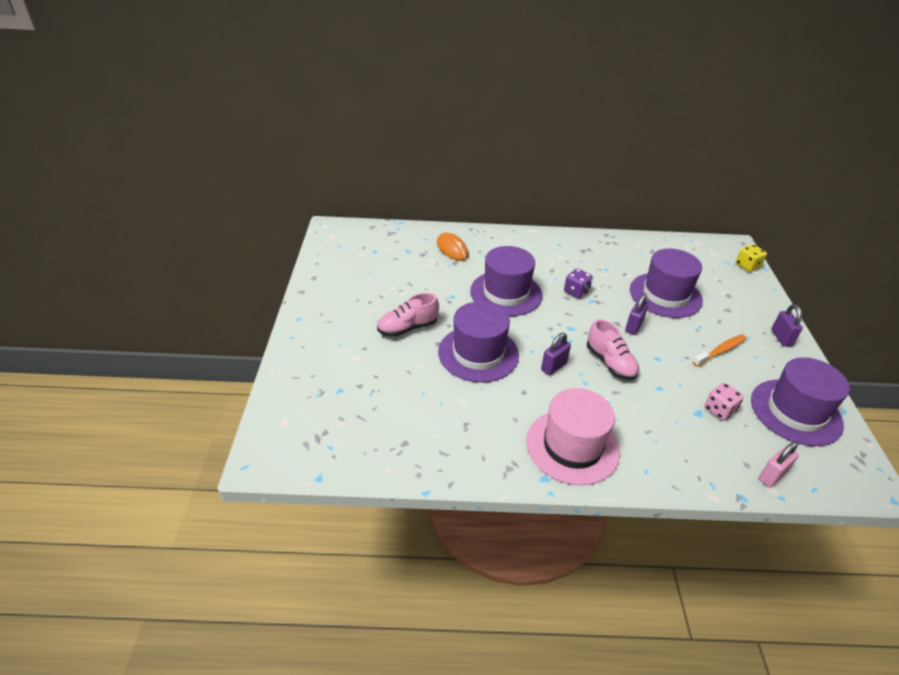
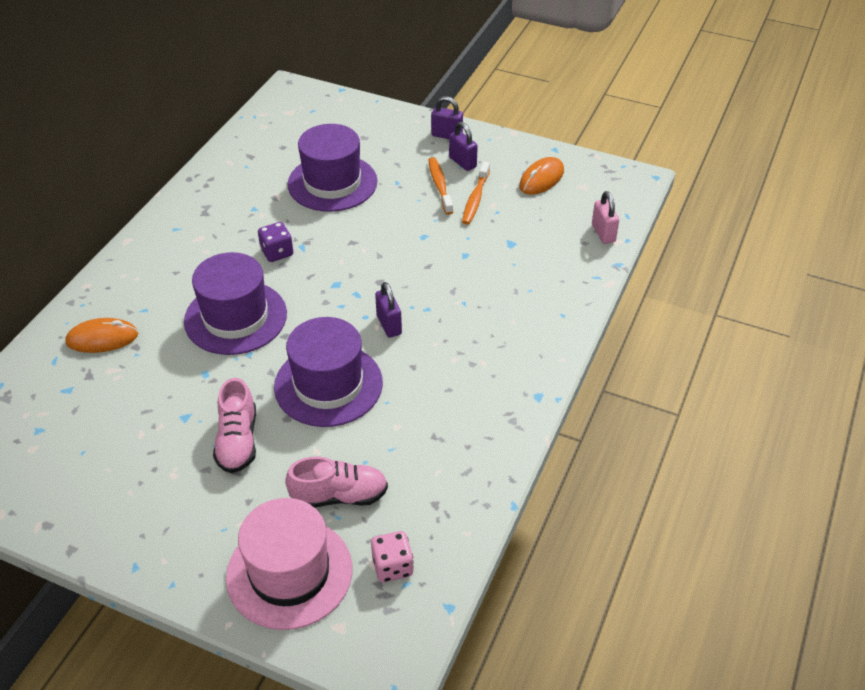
camera: 65 degrees left, 5 degrees up
pink hat [526,388,620,485] -> pink hat moved to [226,498,352,630]
pink shoe [587,319,639,380] -> pink shoe moved to [285,457,388,508]
purple padlock [625,293,649,335] -> purple padlock moved to [449,122,478,171]
pink dice [704,383,744,421] -> pink dice moved to [371,531,414,583]
yellow dice [736,244,767,272] -> none
purple hat [751,357,850,446] -> orange mouse [519,157,564,195]
none -> orange toothbrush [462,162,490,225]

